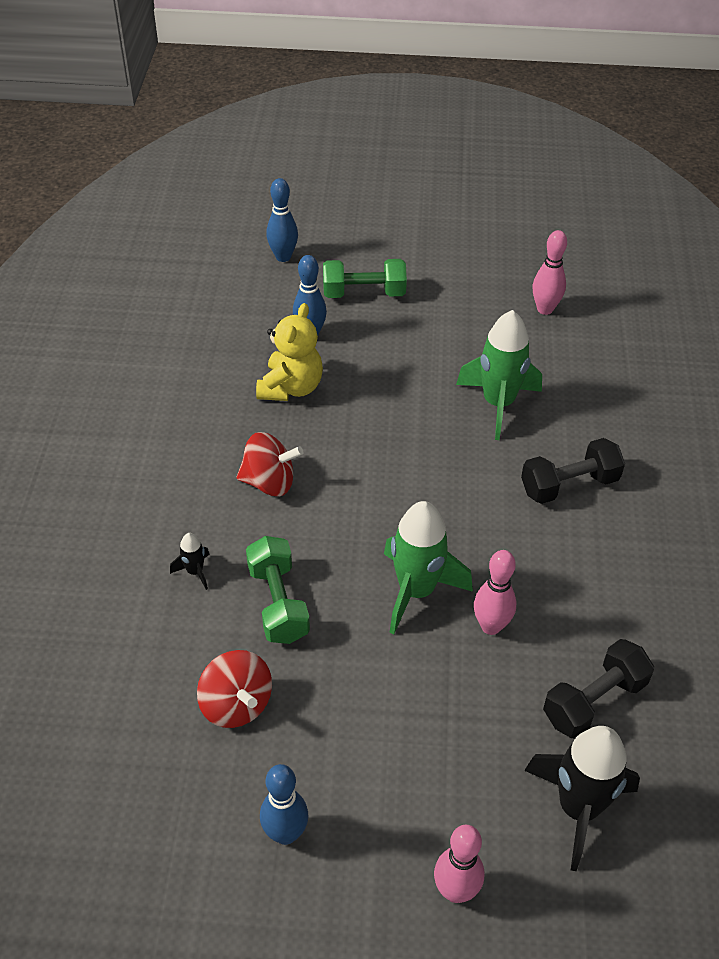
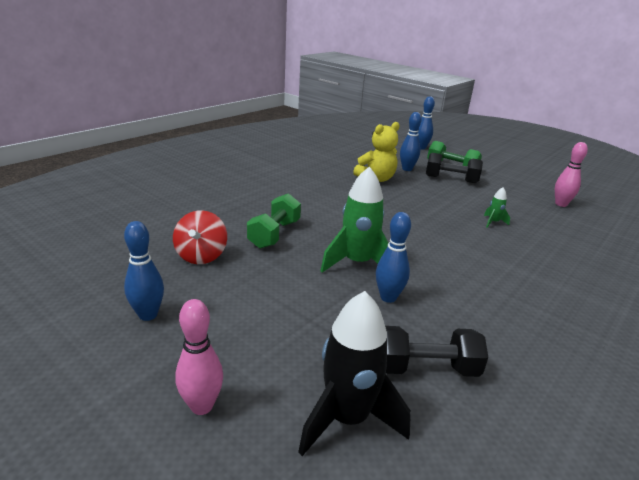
camera: 35 degrees right, 20 degrees down
black rocket [170,533,210,590] -> none
red spinning top [237,432,303,496] -> none
green rocket [456,310,542,440] -> green rocket [484,187,510,228], size x0.45
pink bowling pin [474,550,516,635] -> blue bowling pin [376,212,411,303]
black dumbbell [521,438,625,504] -> black dumbbell moved to [426,153,483,183]

